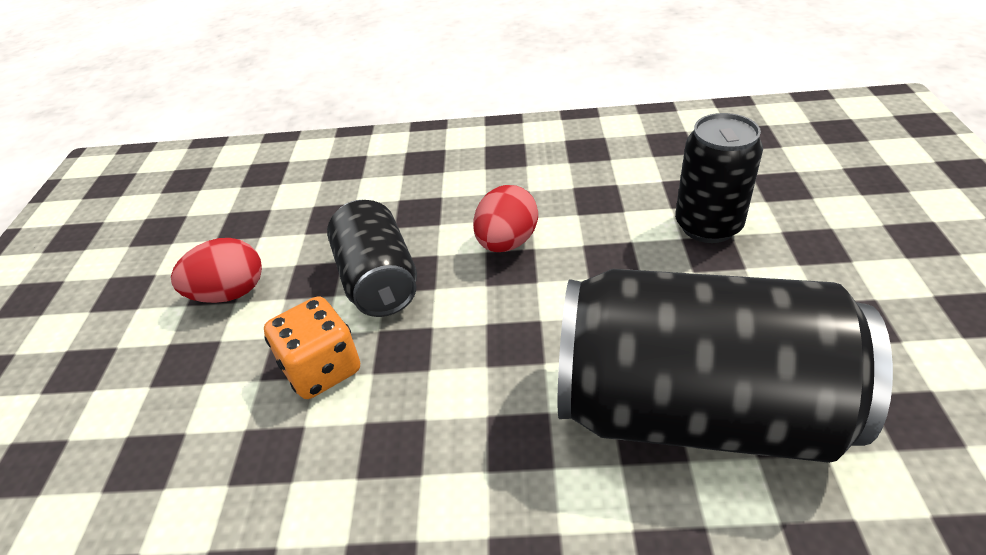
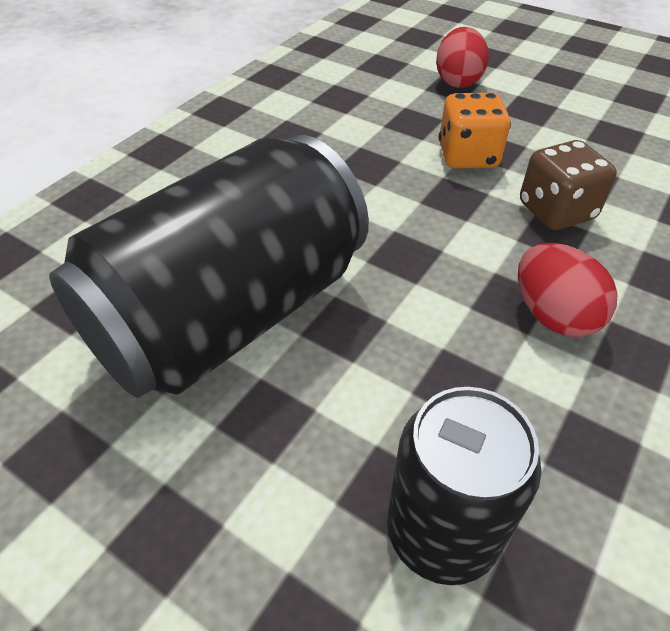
camera: 120 degrees right, 5 degrees up
red egg [171,238,262,303] -> red egg moved to [436,27,489,88]
black can [327,200,417,317] -> brown dice [520,140,617,230]

